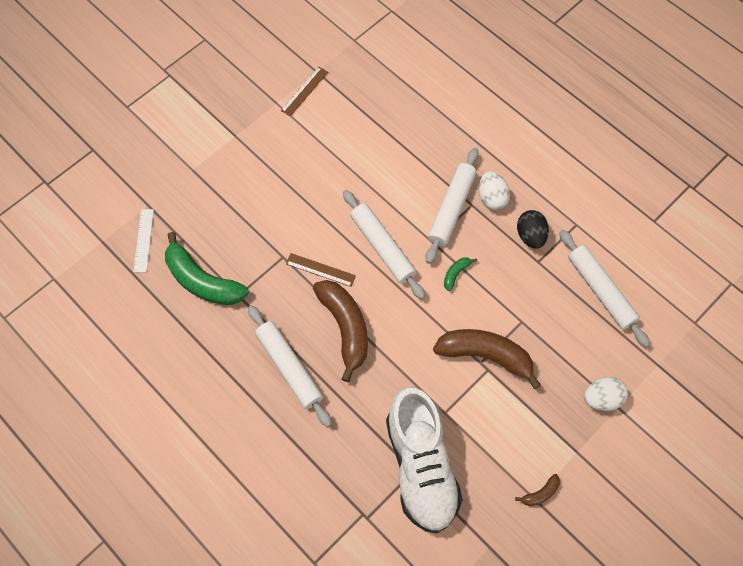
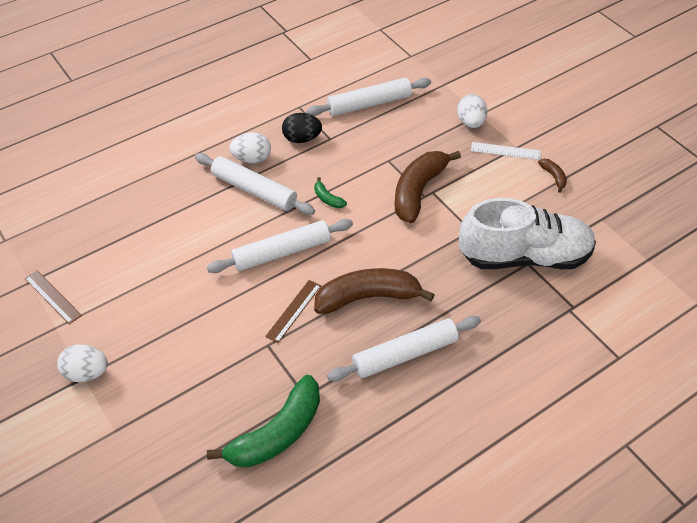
camera: 80 degrees left, 15 degrees down
white ruler [133,209,154,272] -> white ruler moved to [471,142,541,160]
none -> white egg [57,345,108,382]

